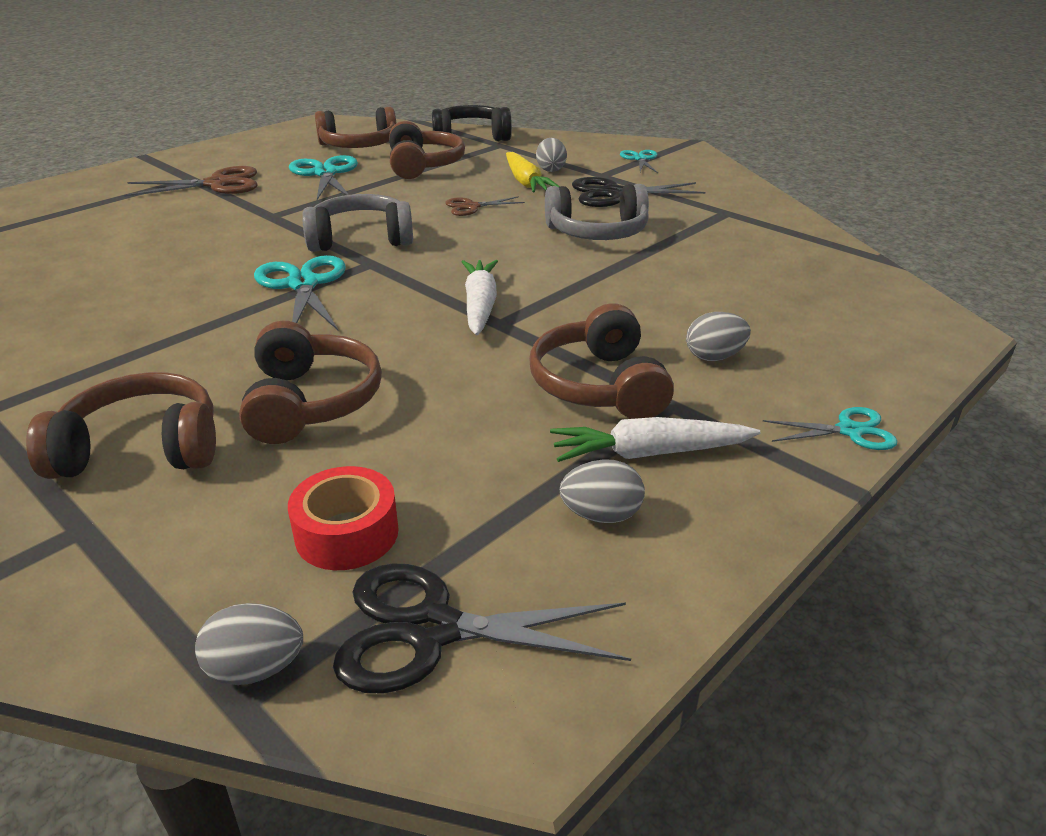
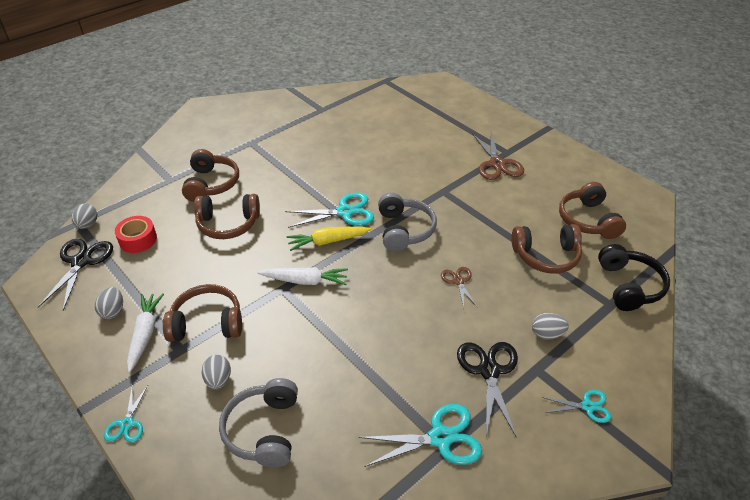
camera: 95 degrees right, 10 degrees up
turquoise scissors [289,155,358,200] -> turquoise scissors moved to [359,404,482,467]
yellow carrot [506,152,560,193] -> yellow carrot moved to [287,227,371,251]
grey headphones [545,184,649,240] -> grey headphones moved to [219,378,298,468]

